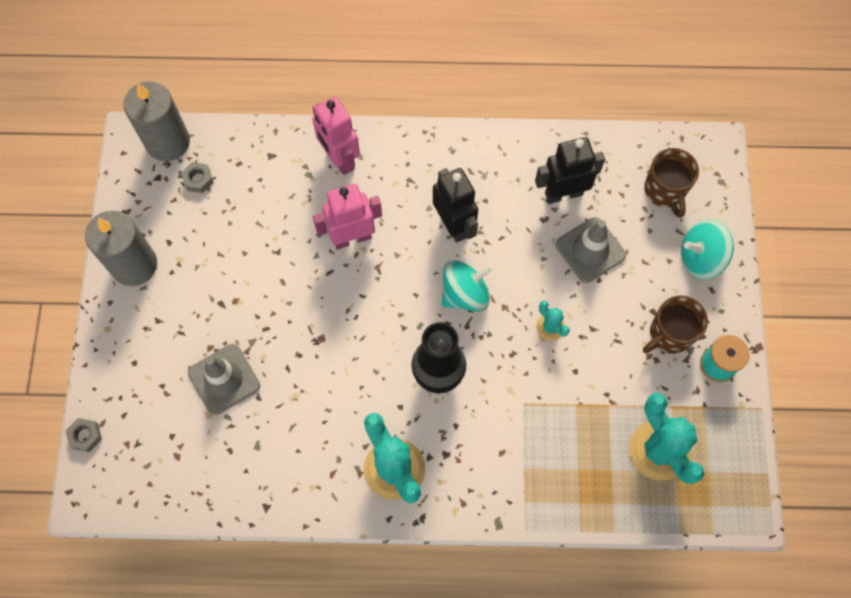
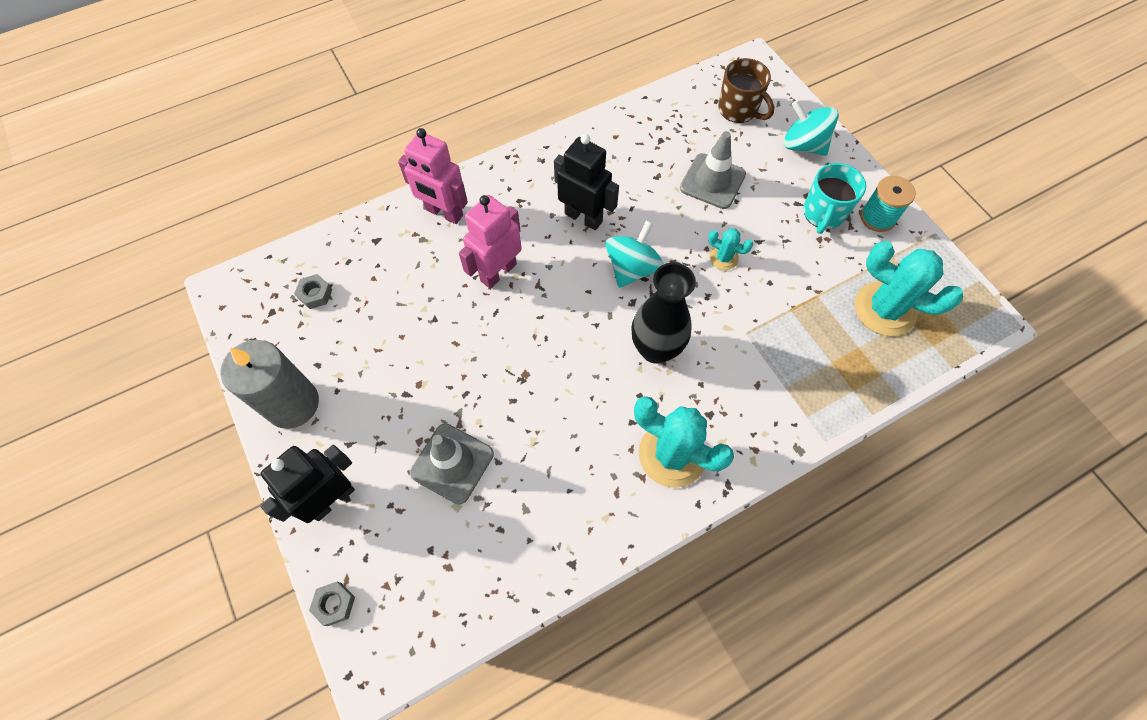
camera: 30 degrees left, 5 degrees down
grey candle [123,81,190,161] -> none
black robot [535,137,605,204] -> black robot moved to [260,445,355,523]
brown mug [643,295,708,354] -> turquoise mug [803,163,866,234]
turquoise spinning top [681,219,734,279] -> turquoise spinning top turned 75 degrees clockwise [784,100,839,156]

